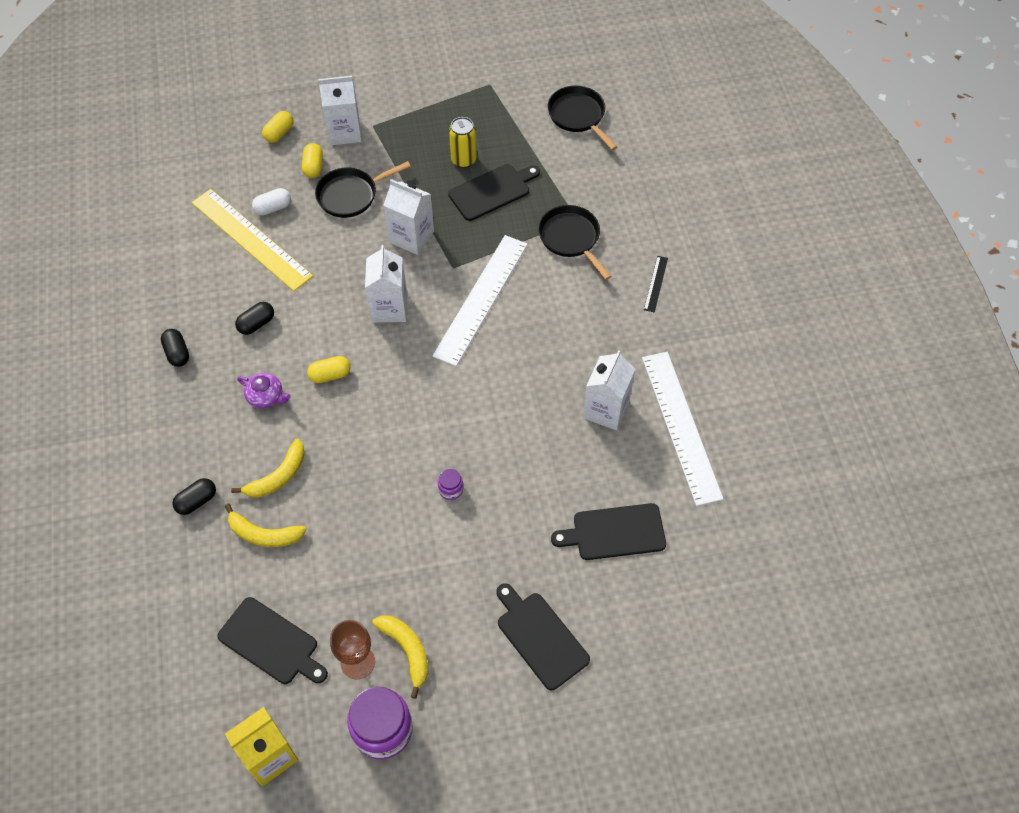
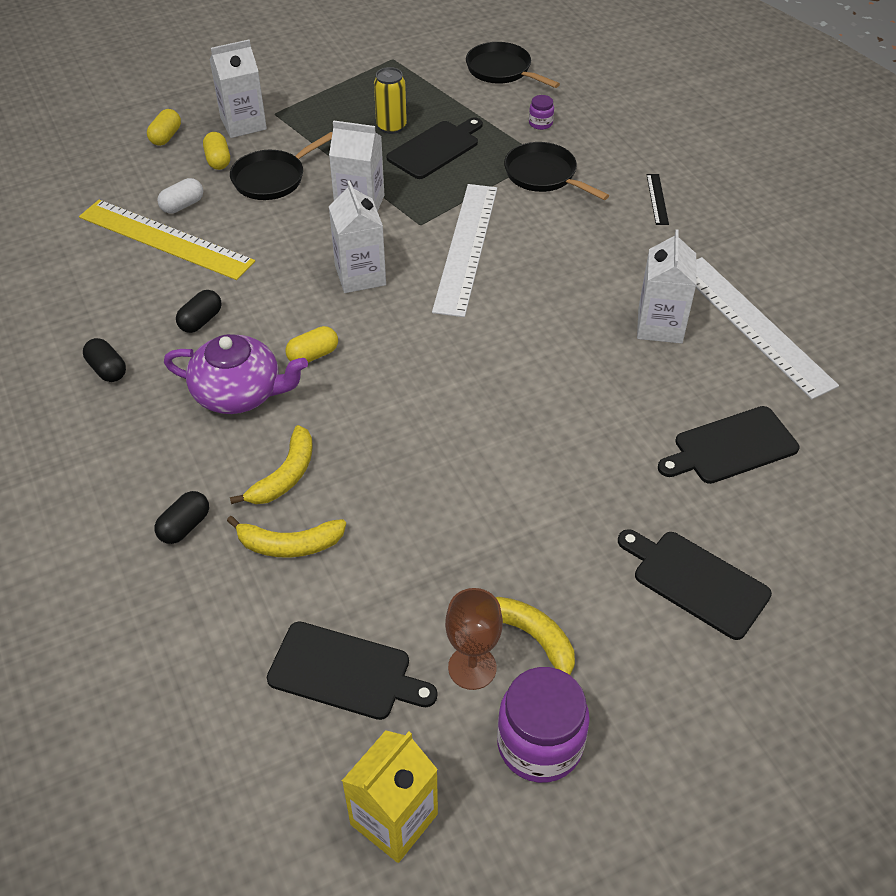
camera: 15 degrees left, 10 degrees down
purple teapot [237,373,291,409] -> purple teapot [164,334,308,414], size x1.82
purple jar [438,469,463,500] -> purple jar moved to [529,95,554,130]

